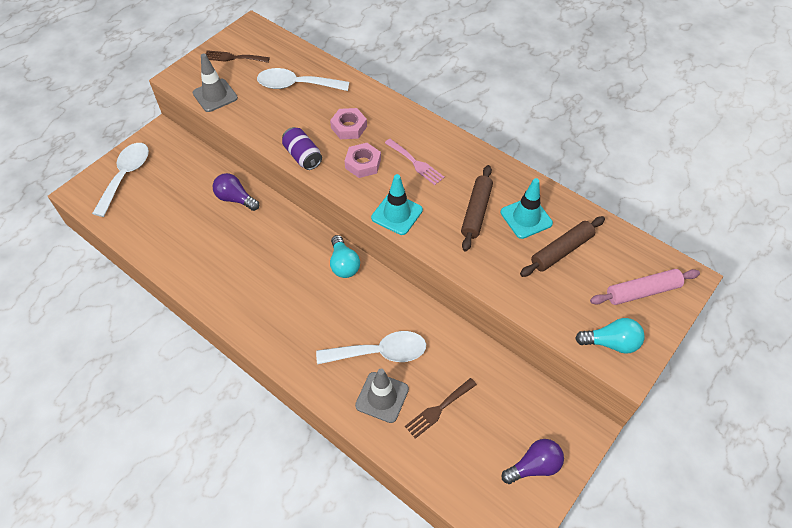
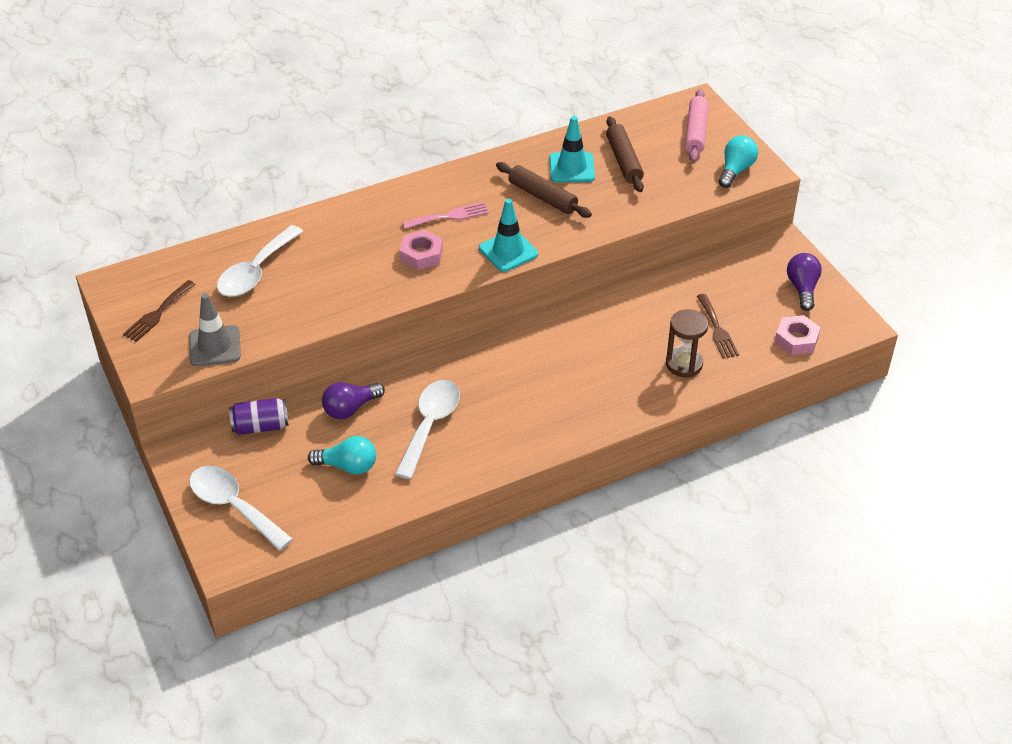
camera: 65 degrees left, 10 degrees down
purple can [282,127,322,170] -> purple can moved to [229,398,289,435]
white spoon [316,331,426,365] -> white spoon moved to [395,380,460,479]
pink nut [330,108,367,139] -> pink nut moved to [775,315,821,355]
turquoise light bulb [330,235,360,278] -> turquoise light bulb moved to [308,436,376,475]
grey traffic cone [355,369,409,423] -> brown hourglass [666,309,708,377]

